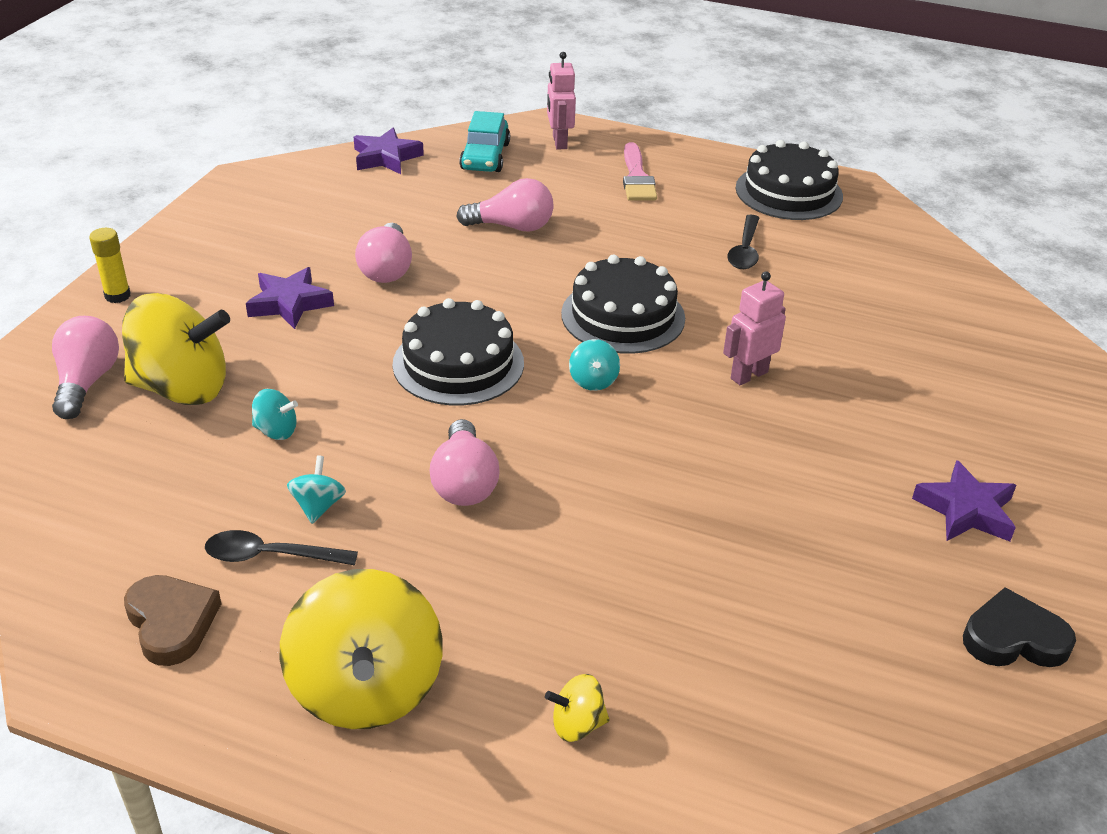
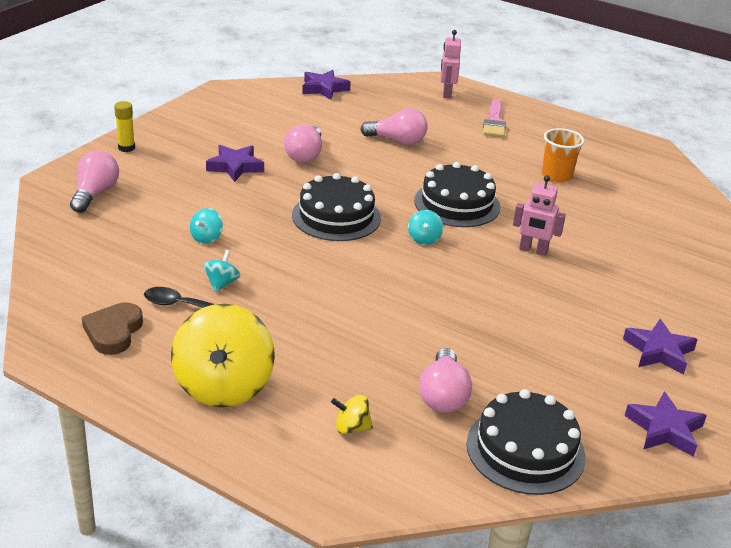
camera: 10 degrees right, 5 degrees down
yellow spinning top [122,293,230,405] -> none
brown heart [124,575,222,666] -> brown heart turned 150 degrees counterclockwise [82,303,143,355]
turquoise spinning top [252,389,298,440] -> turquoise spinning top turned 90 degrees clockwise [190,208,223,244]
pink light bulb [430,419,499,506] -> pink light bulb moved to [419,348,472,413]
turquoise car [459,111,510,172] -> none
pink robot [723,271,786,385] -> pink robot turned 135 degrees counterclockwise [513,175,566,256]
black spoon [727,215,759,269] -> orange cup [542,128,585,183]
black cake [736,140,843,220] -> black cake moved to [466,389,586,495]
black heart [963,587,1076,667] -> purple star [625,391,707,457]

